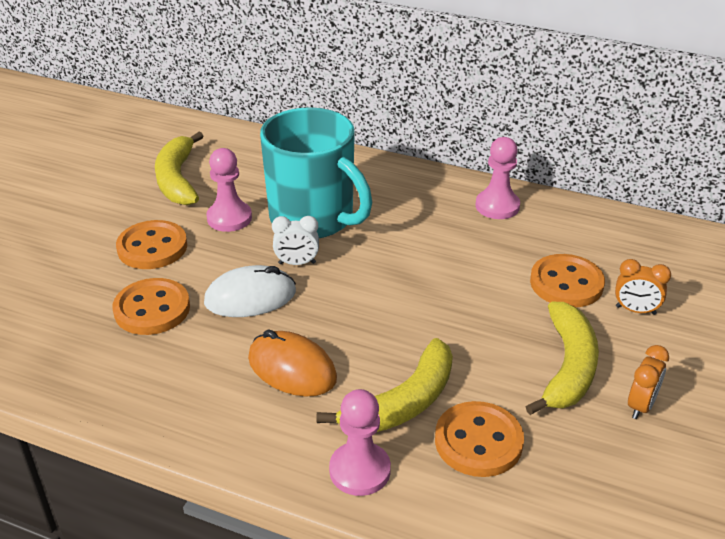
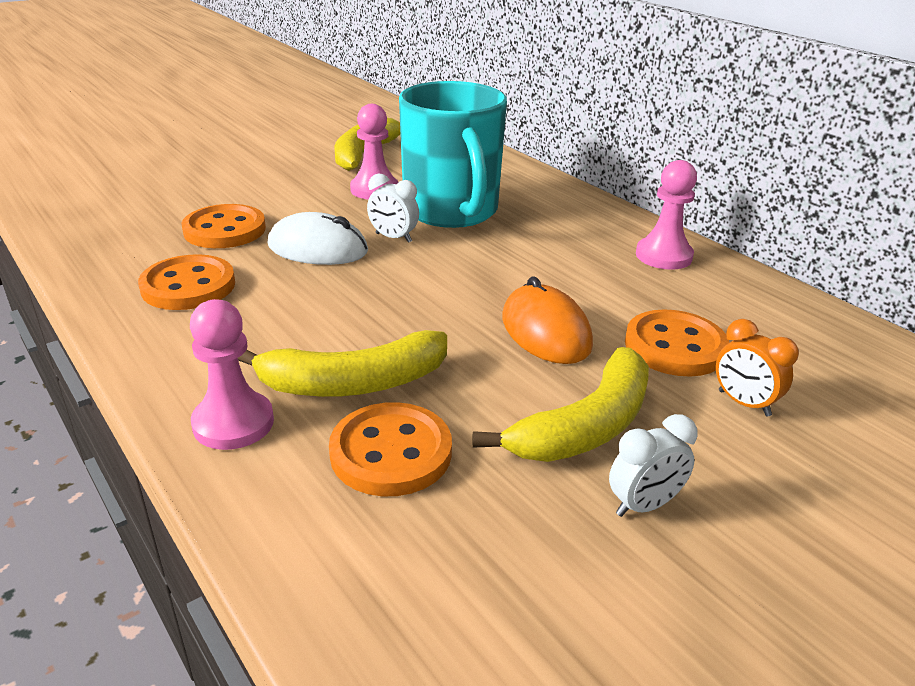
camera: 30 degrees right, 5 degrees down
orange button [116,220,187,269] -> orange button moved to [138,254,235,310]
orange mouse [248,329,337,397] -> orange mouse moved to [502,276,593,364]
orange clock [628,345,669,419] -> white clock [609,414,698,517]

